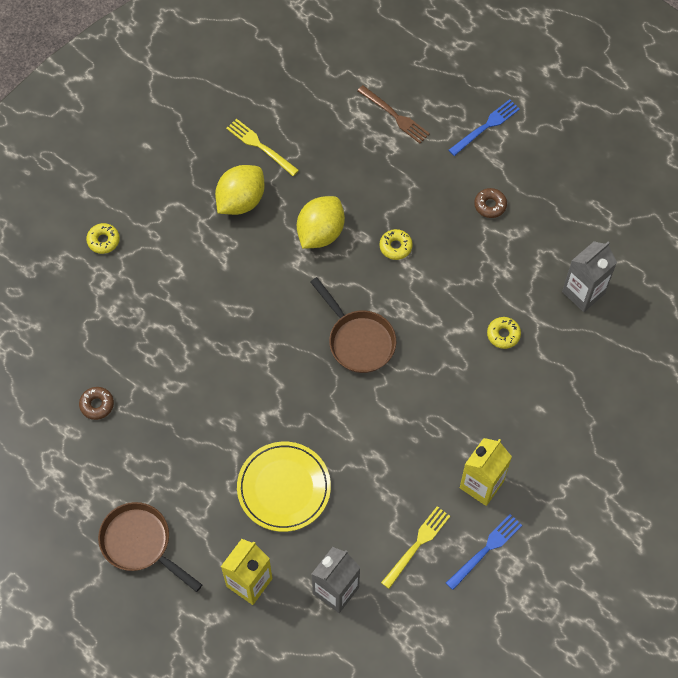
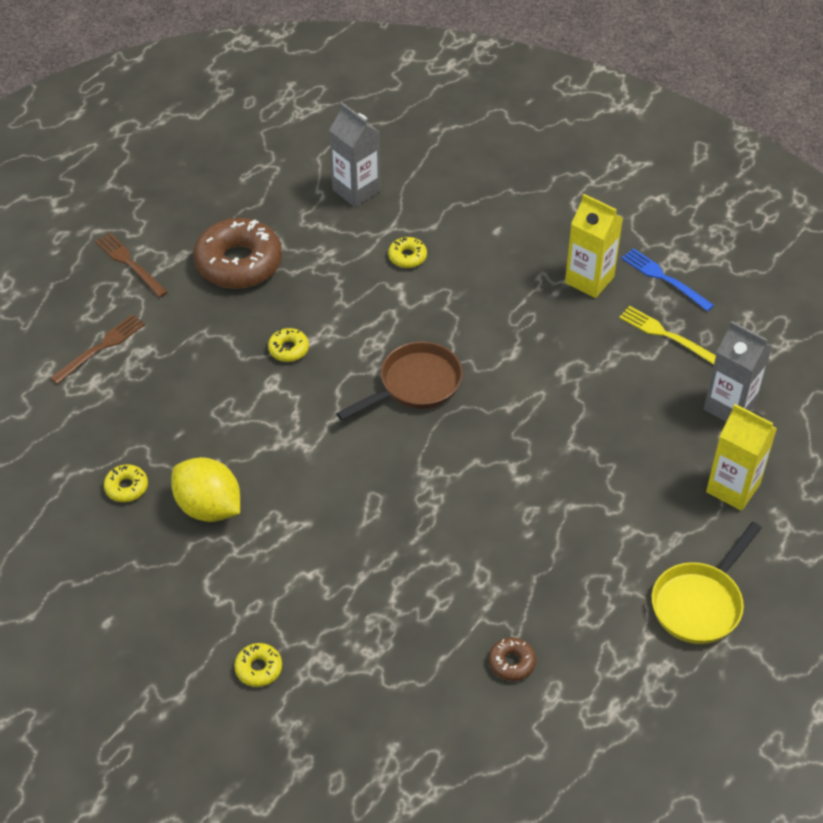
camera: 90 degrees left, 15 degrees down
brown pan [98,502,202,592] -> yellow pan [652,522,762,644]
yellow fork [226,119,299,176] -> yellow donut [104,464,148,502]
yellow plate [237,442,331,532] -> none
yellow lemon [297,196,345,249] -> none
blue fork [449,99,520,156] -> brown fork [95,233,168,298]
brown donut [474,188,507,218] -> brown donut [193,218,282,289], size x2.26

